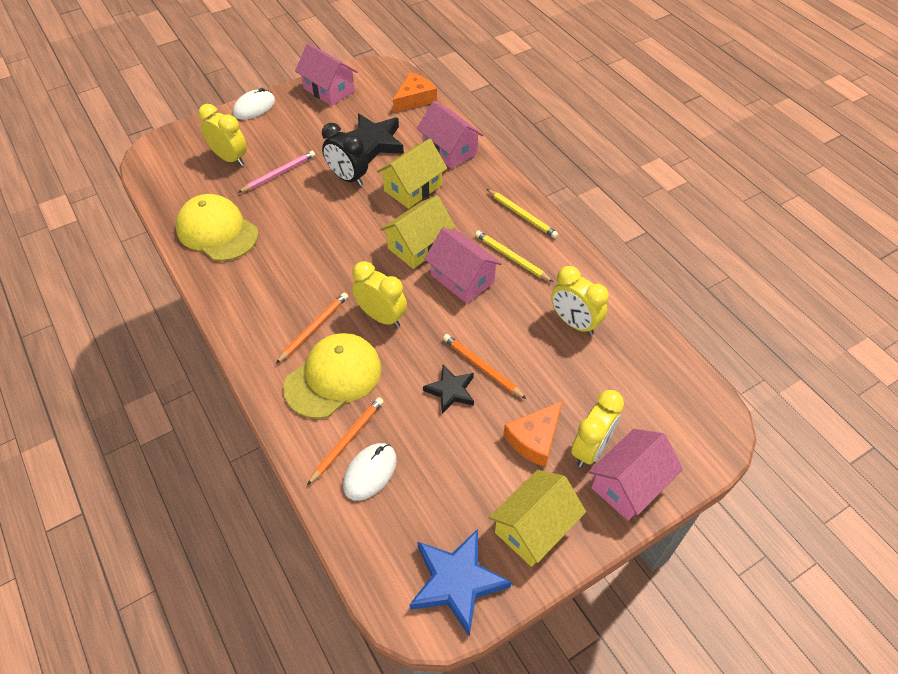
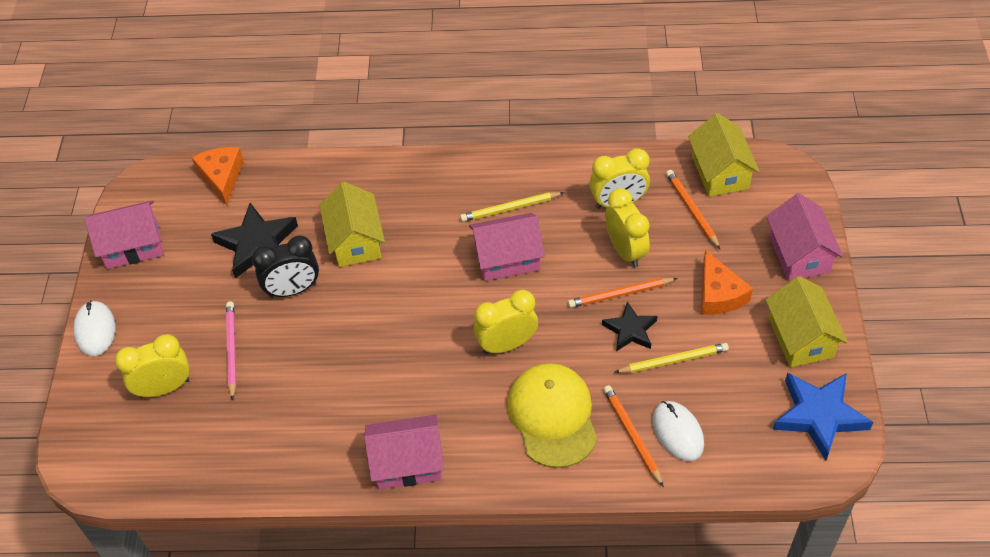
camera: 55 degrees left, 0 degrees up
yellow cap [176,194,259,261] -> none
orange pencil [276,292,348,364] -> orange pencil moved to [666,170,720,249]
yellow house [380,196,455,269] -> yellow house moved to [688,113,760,197]
pink house [417,101,483,169] -> pink house moved to [364,415,444,489]
yellow pencil [487,189,559,239] -> yellow pencil moved to [615,343,729,373]
yellow clock [571,390,624,467] -> yellow clock moved to [605,188,650,268]

